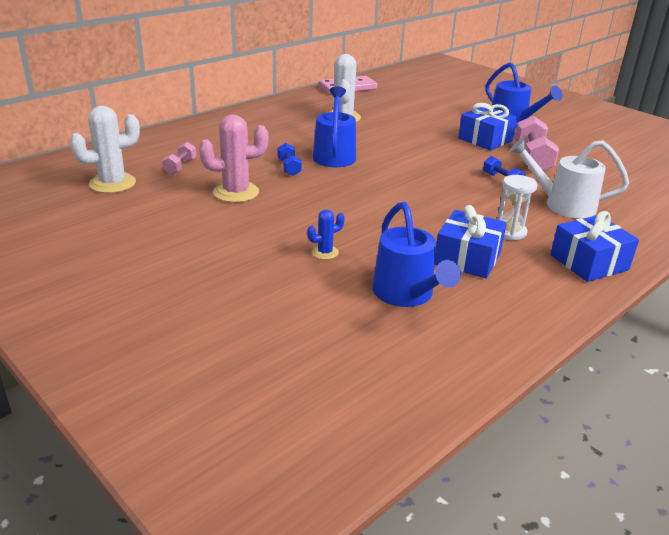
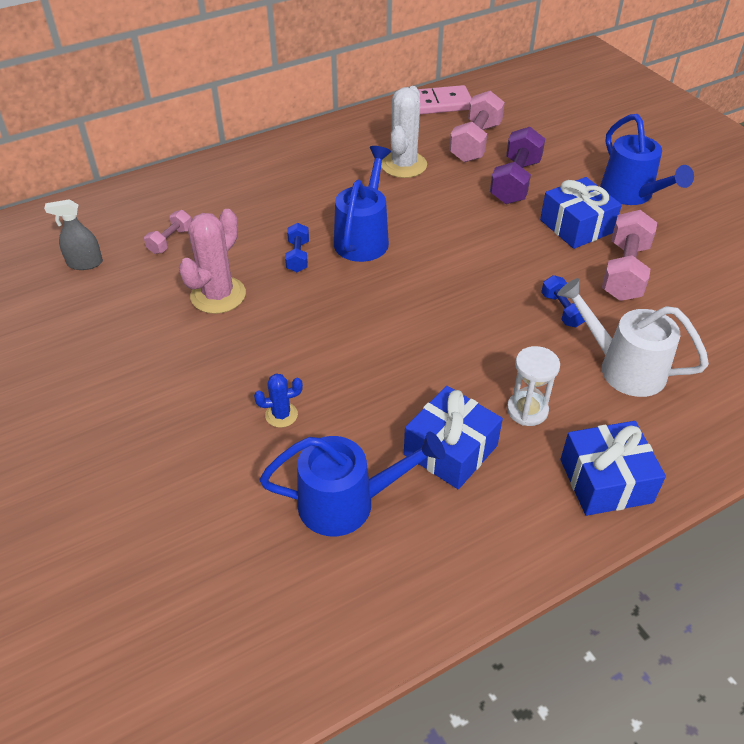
camera: 15 degrees right, 15 degrees up
white cactus [70,106,140,193] -> grey spray bottle [44,199,103,270]
pink cactus [199,114,269,203] -> pink cactus turned 60 degrees counterclockwise [179,209,246,314]
blue watering can [372,202,461,307] -> blue watering can turned 90 degrees counterclockwise [260,431,445,536]
none -> pink dumbbell [449,91,505,162]
none -> purple dumbbell [490,127,545,204]

